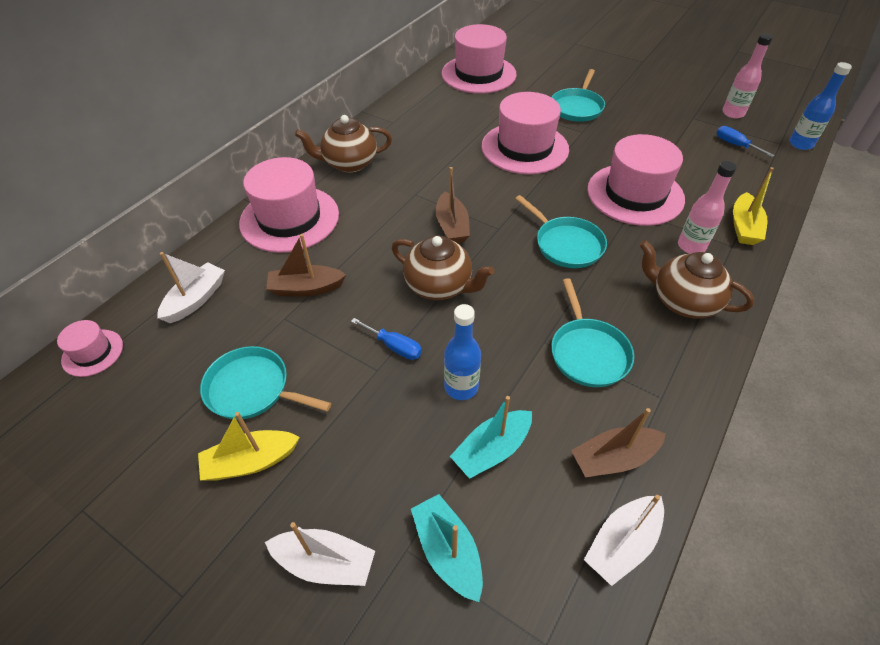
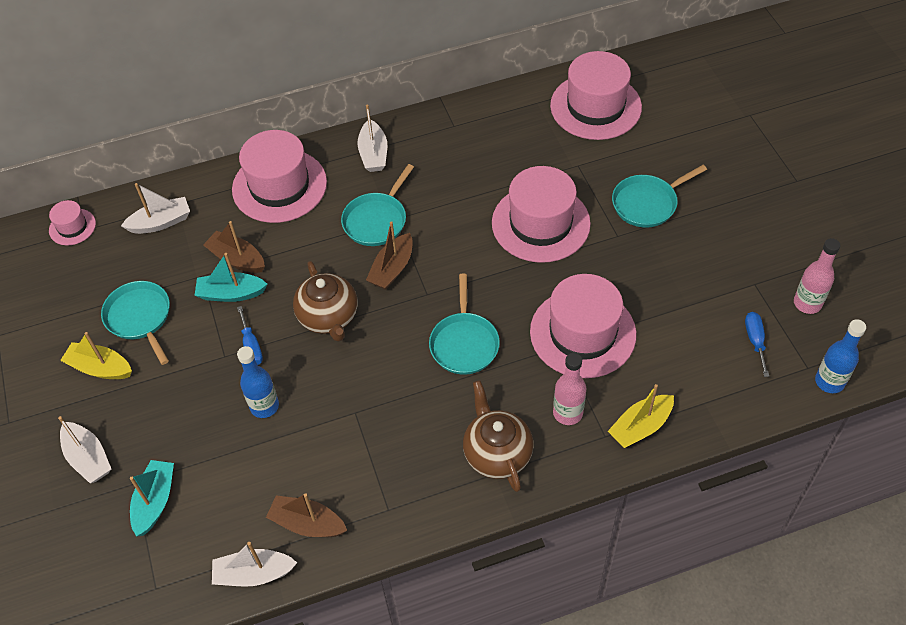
camera: 40 degrees right, 5 degrees up
brown teapot [295,115,392,173] -> white boat [357,105,387,172]
turquoise boat [450,396,532,479] -> turquoise boat moved to [195,253,267,302]
turquoise pan [551,278,634,387] -> turquoise pan moved to [341,164,414,246]

